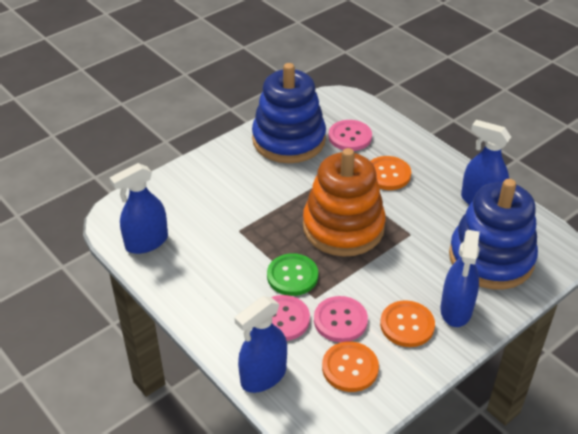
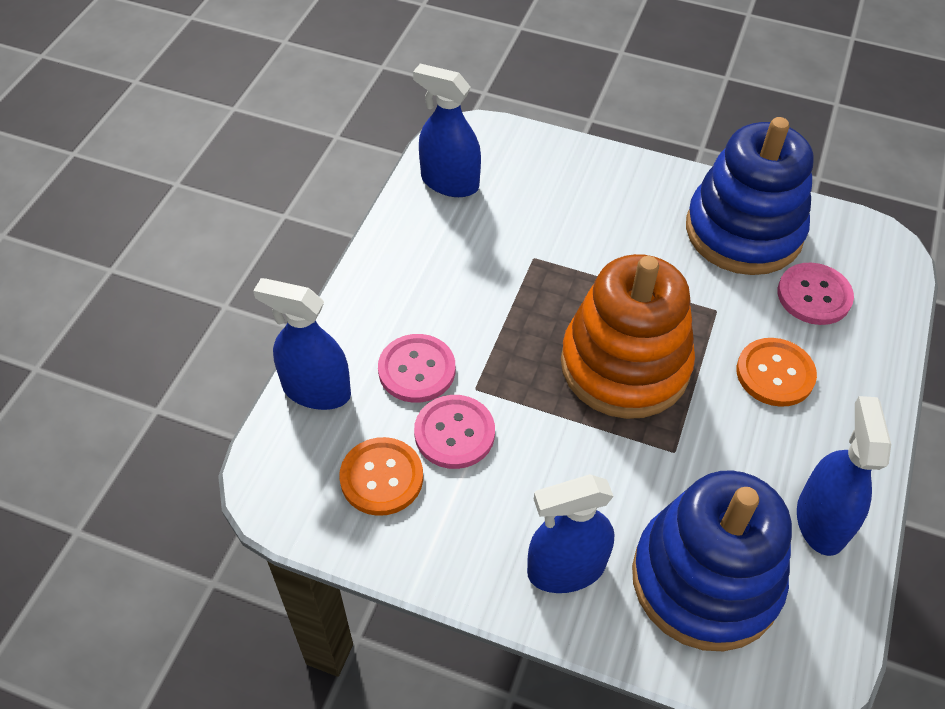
camera: 60 degrees right, 10 degrees up
green button [267,253,318,296] -> none
orange button [380,300,435,347] -> none

